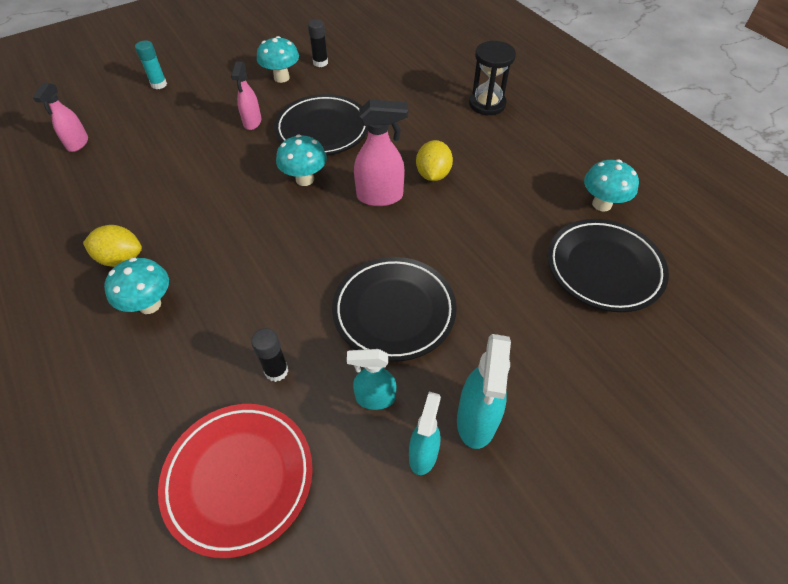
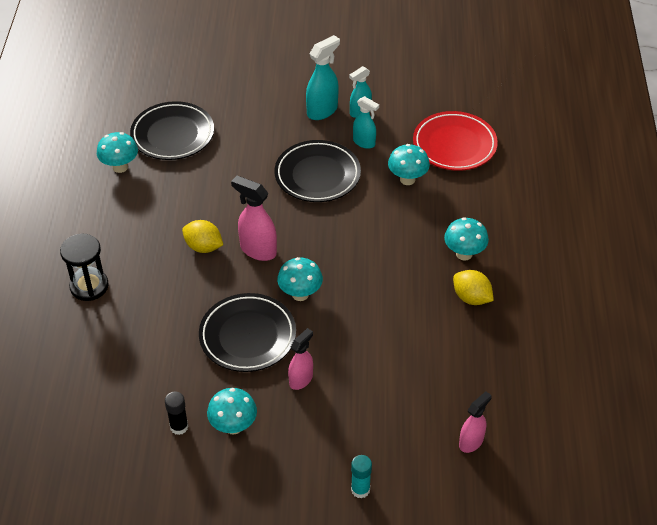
camera: 145 degrees left, 5 degrees down
black glue stick [251,328,288,382] -> turquoise mushroom [388,144,430,185]
yellow lemon [416,140,453,181] -> yellow lemon turned 75 degrees clockwise [182,220,223,253]

